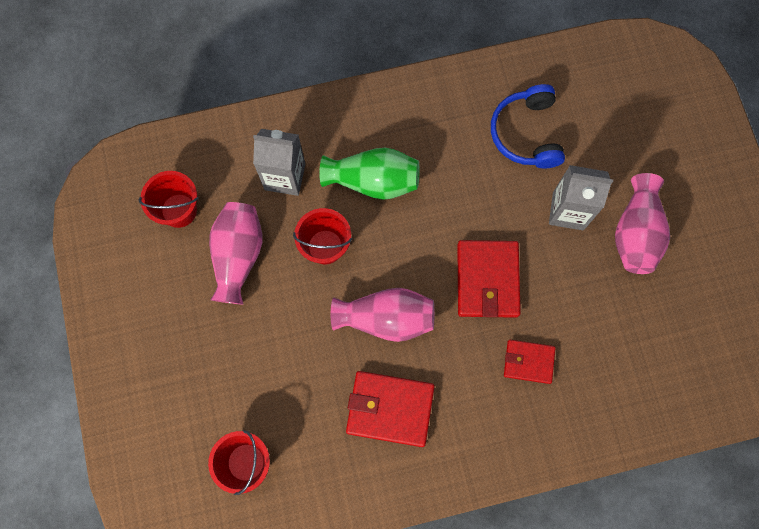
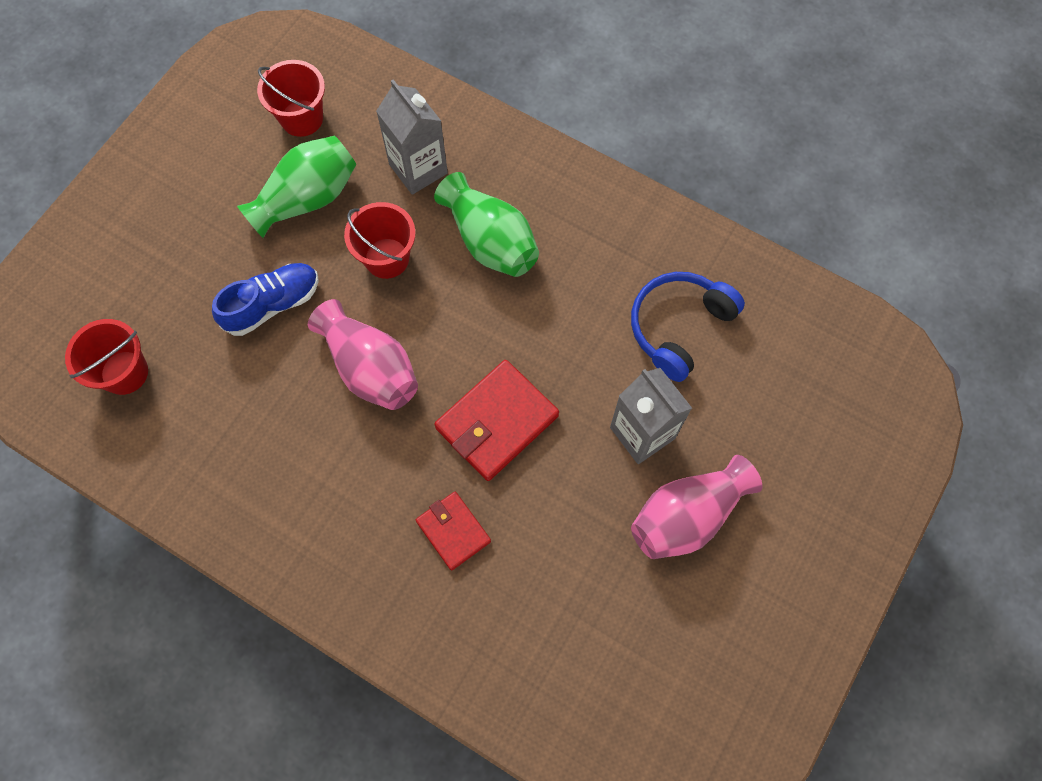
camera: 45 degrees right, 5 degrees down
pink vase [209,202,262,305] -> green vase [237,136,356,238]
red wallet [346,371,435,447] -> none
none -> blue shoe [212,263,319,336]

